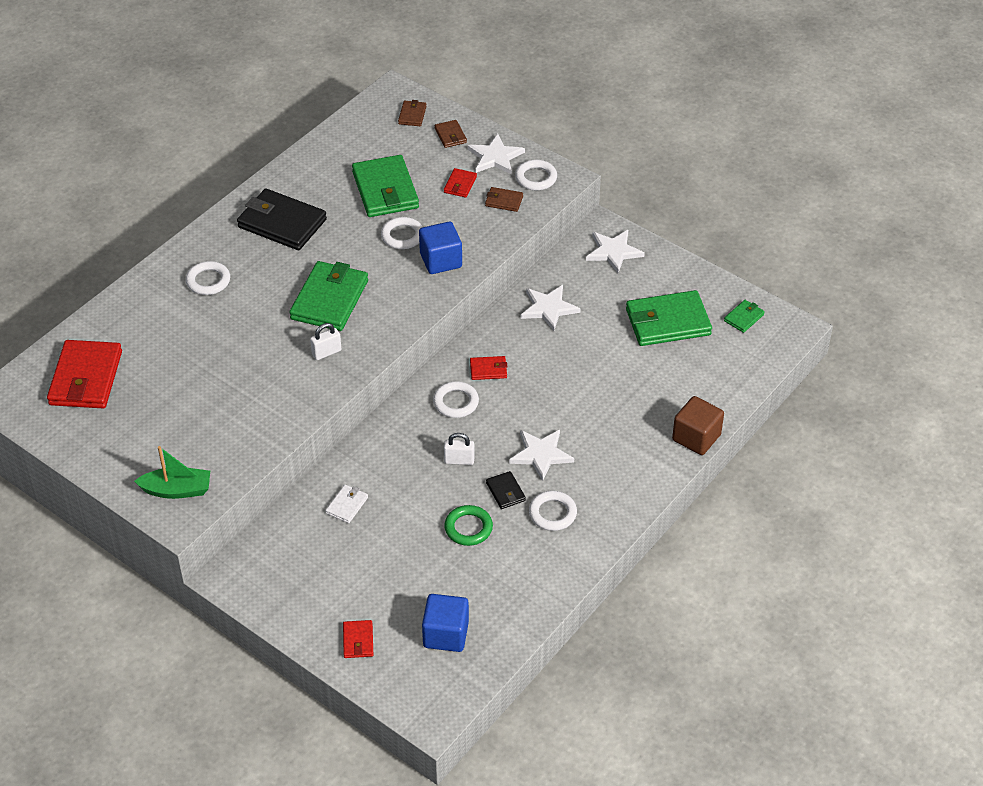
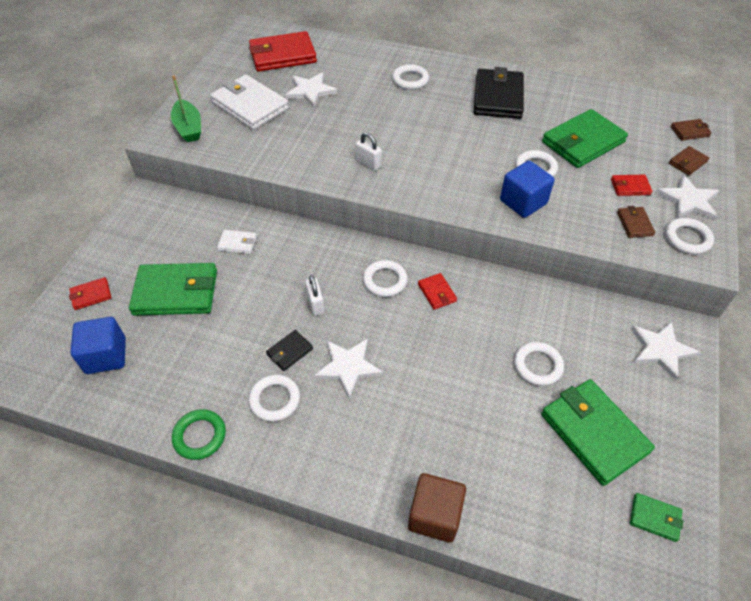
camera: 70 degrees right, 5 degrees up
green wallet [289,261,368,331] -> green wallet moved to [129,263,217,316]
green ring [444,505,493,546] -> green ring moved to [172,409,226,460]
white star [520,285,581,331] -> white star moved to [285,72,337,108]
none -> white wallet [210,75,289,130]
none -> white ring [514,342,564,386]

